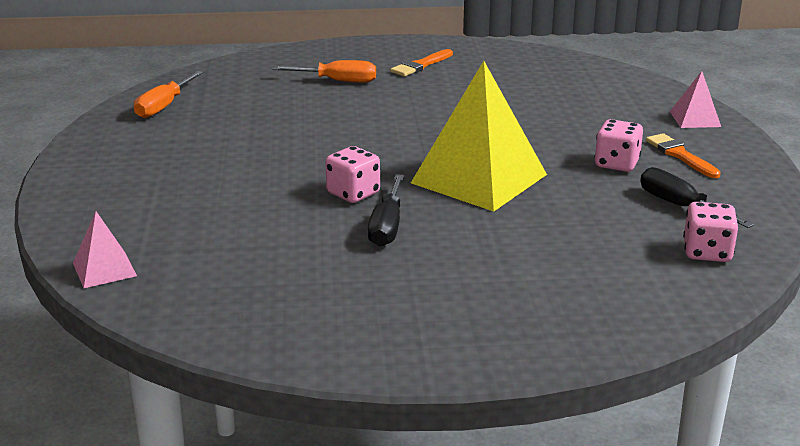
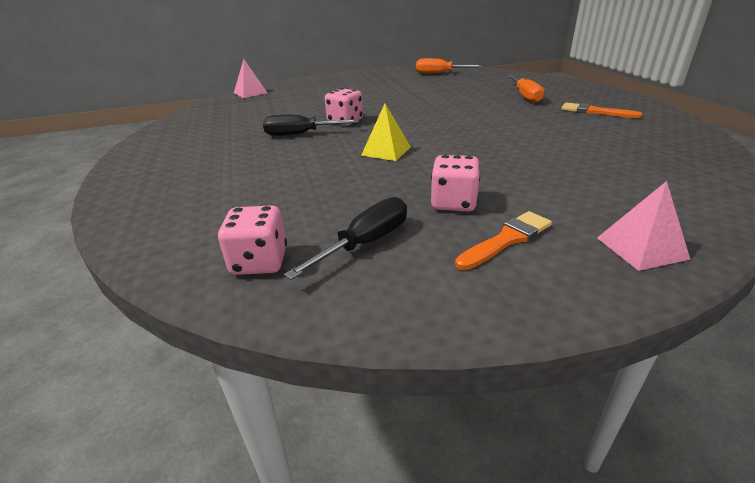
camera: 80 degrees right, 5 degrees up
yellow pyramid [411,61,547,212] -> yellow pyramid [361,104,411,161], size x0.46

